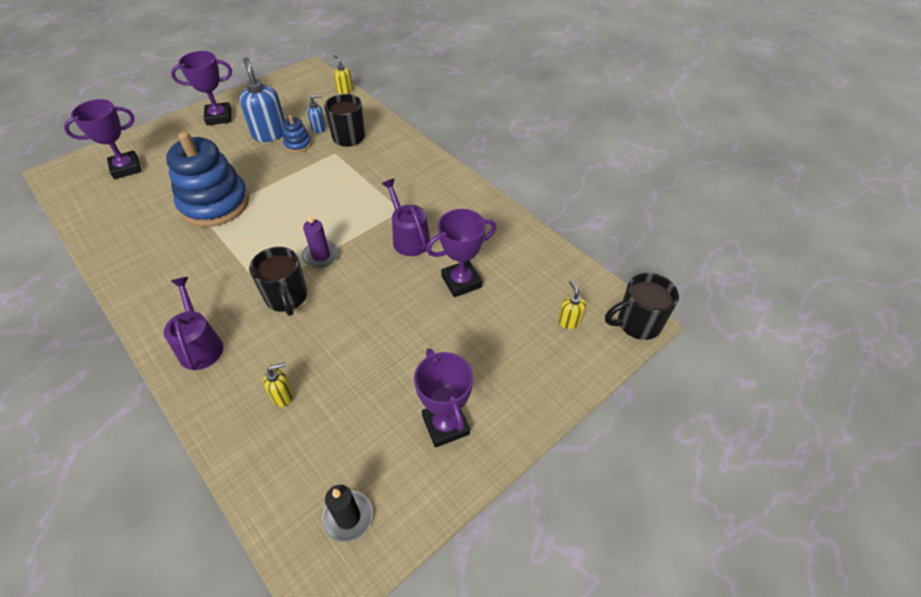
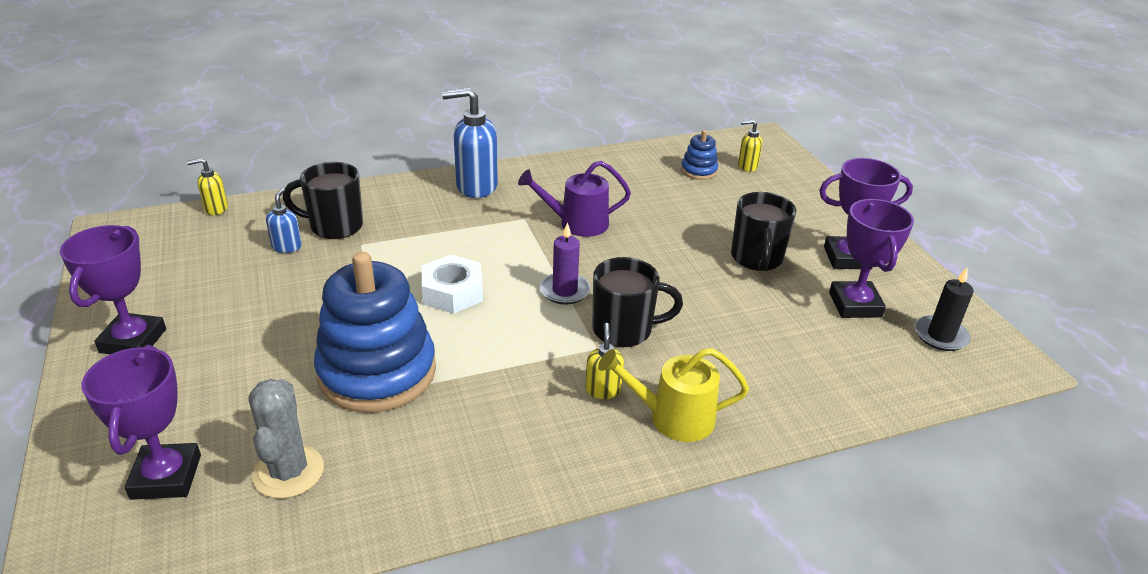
camera: 70 degrees left, 15 degrees down
purple watering can [164,277,223,370] -> yellow watering can [598,348,749,442]
blue soap dispenser [239,57,285,142] -> blue soap dispenser moved to [442,88,498,198]
yellow soap dispenser [263,362,293,407] -> yellow soap dispenser moved to [585,323,624,399]
blue stacking toy [283,115,312,153] -> blue stacking toy moved to [681,130,718,180]
purple trophy [426,209,496,297] -> purple trophy moved to [829,199,914,318]
black mug [605,273,679,340] -> black mug moved to [731,192,796,271]
none -> grey cactus [249,379,324,499]
none -> white nut [422,255,483,314]

